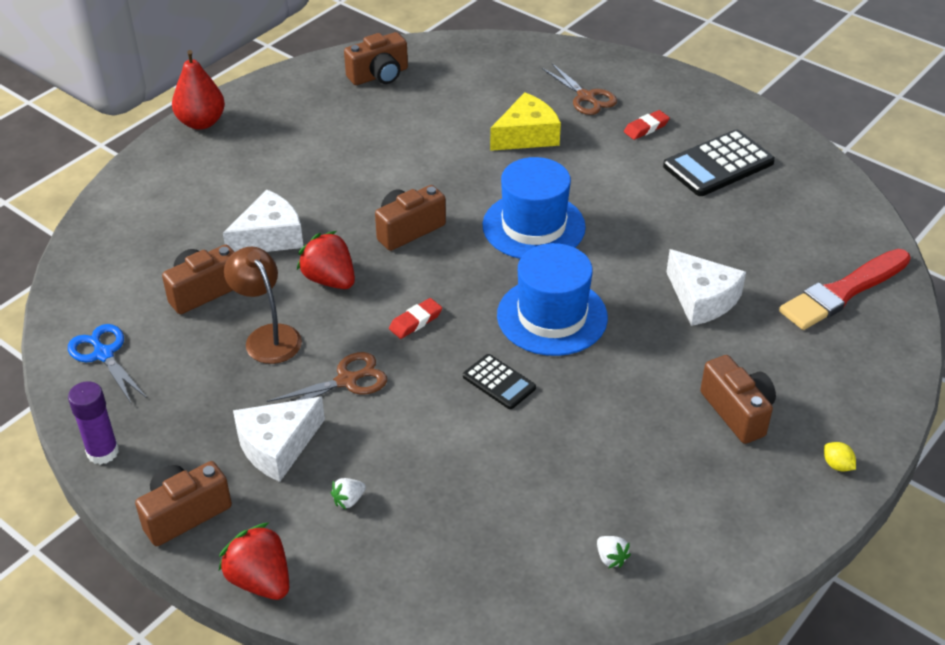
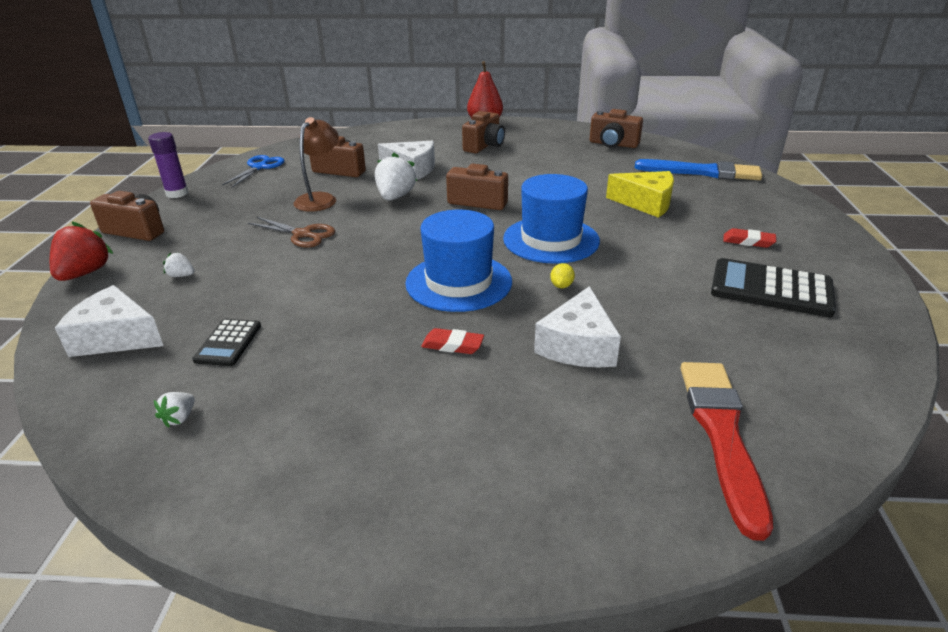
camera: 55 degrees right, 10 degrees down
white cheese [233,397,325,482] -> white cheese moved to [55,285,163,357]
red strawberry [297,231,355,289] -> white strawberry [375,153,417,200]
red eraser [389,298,442,339] -> red eraser moved to [421,328,484,354]
black calculator [463,354,536,409] -> black calculator moved to [192,319,261,366]
brown scissors [542,63,617,115] -> none
brown camera [700,355,776,444] -> brown camera moved to [462,111,505,153]
red brush [779,249,911,330] -> red brush turned 75 degrees clockwise [680,362,773,541]
yellow lemon [824,442,856,471] -> yellow lemon moved to [550,263,575,288]
none -> blue brush [635,159,762,180]

